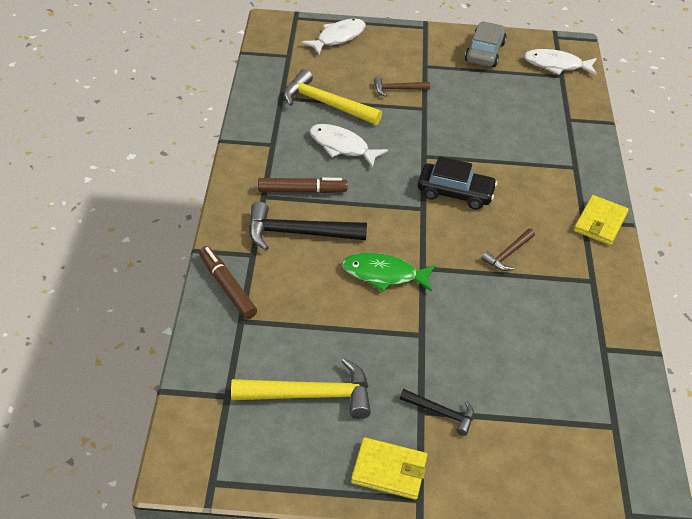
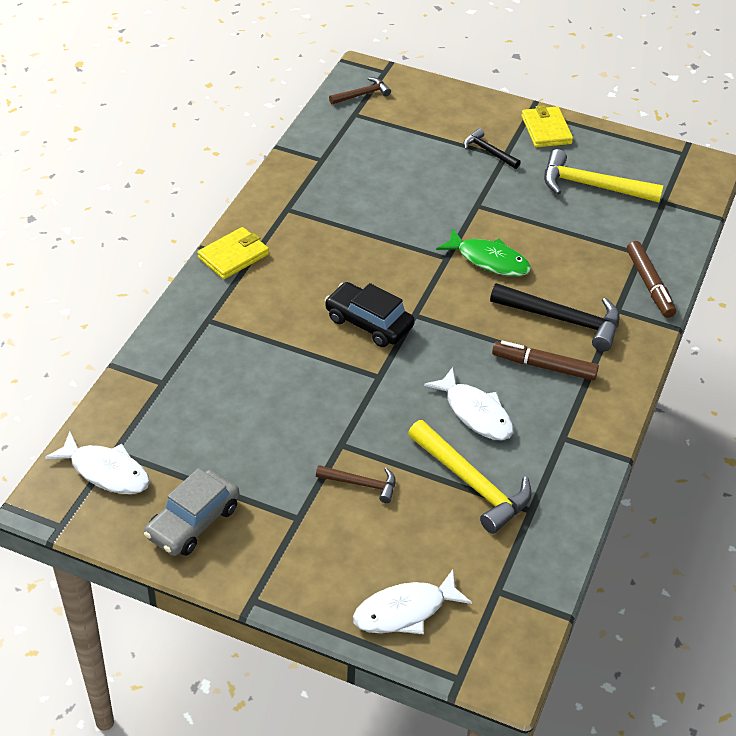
camera: 160 degrees left, 0 degrees up
yellow wallet [351,437,427,500] -> yellow wallet turned 45 degrees clockwise [521,105,573,148]
brown hammer [482,228,535,271] -> brown hammer moved to [329,77,391,104]

